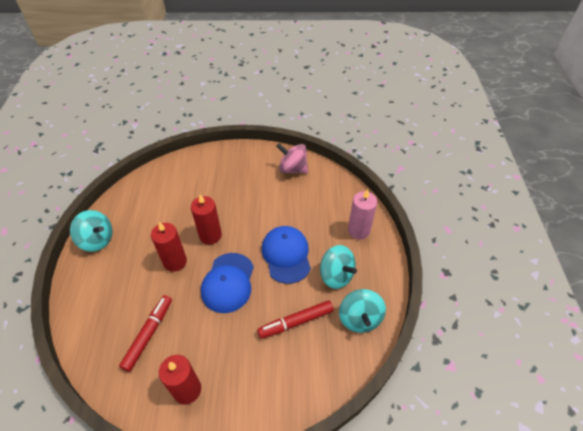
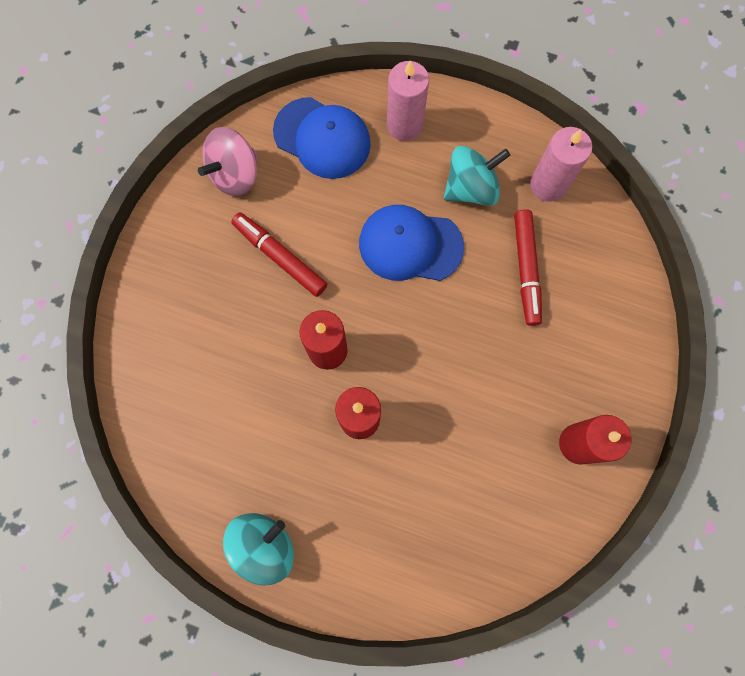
camera: 70 degrees left, 25 degrees up
red marker [119,295,172,372] -> red marker moved to [231,212,327,297]
blue cap [201,253,254,313] -> blue cap moved to [273,97,371,179]
turquoise spinning top [339,289,386,333] -> pink candle [530,127,592,202]

